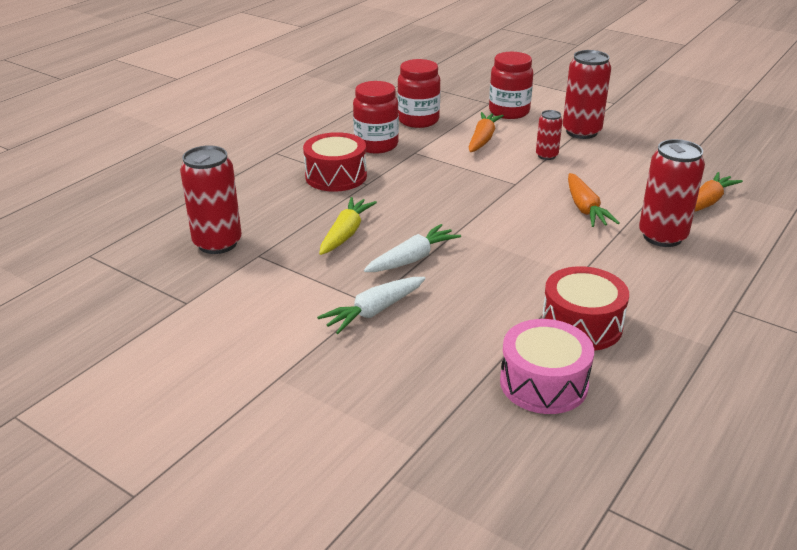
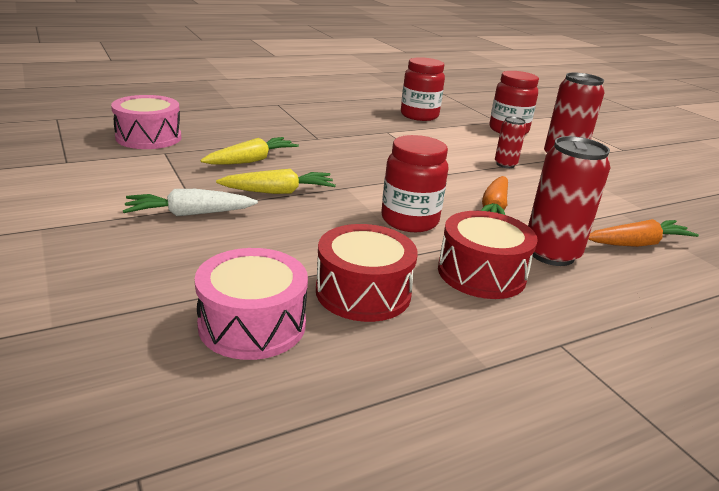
camera: 25 degrees right, 5 degrees down
red can [180,145,242,254] -> pink drum [111,95,181,149]
red drum [303,132,367,192] -> red drum moved to [438,211,538,299]
red jar [353,81,399,154] -> red jar moved to [381,135,448,232]
white carrot [364,224,461,272] -> yellow carrot [216,169,336,194]
orange carrot [468,112,504,152] -> none

